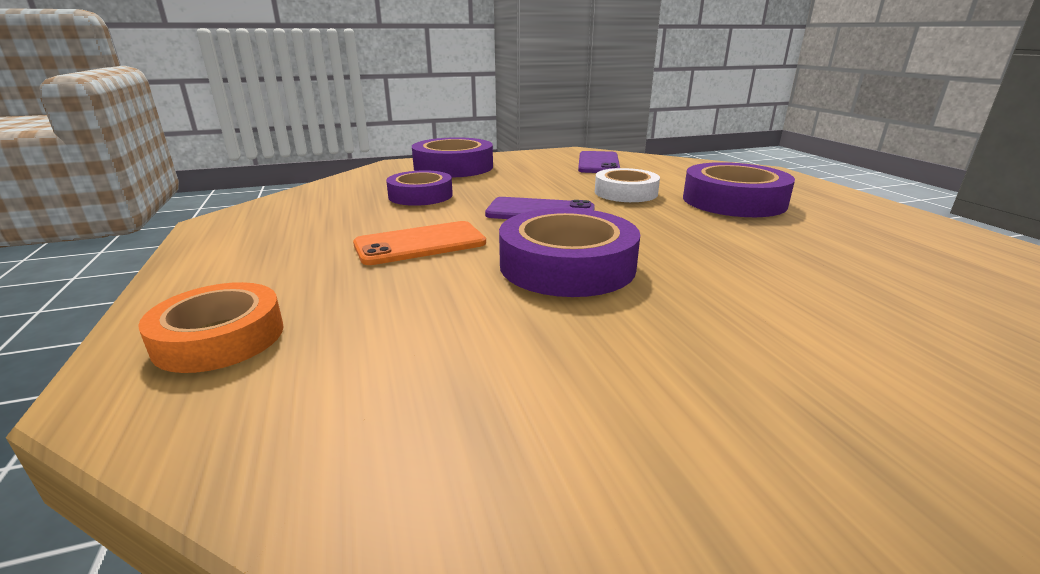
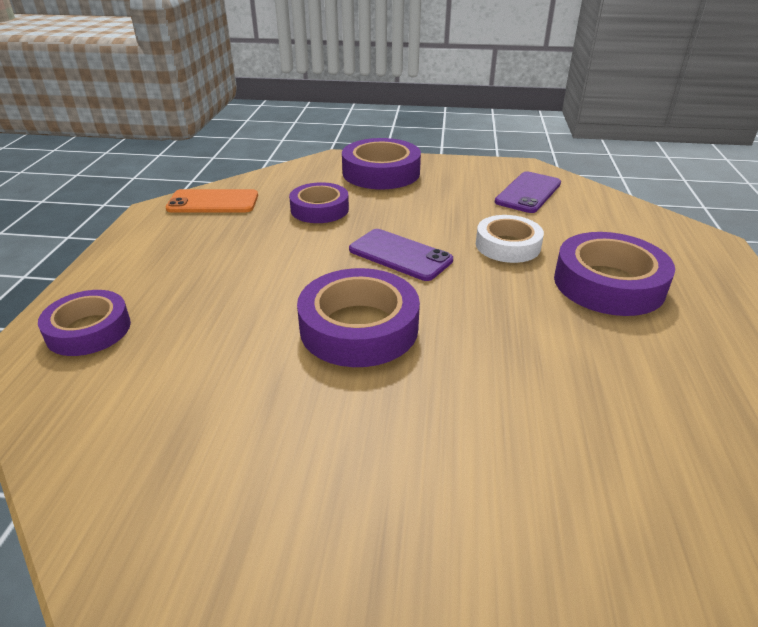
camera: 25 degrees right, 10 degrees up
orange tape [138,282,284,373] -> purple tape [38,290,131,356]
orange phone [353,221,486,265] -> orange phone moved to [166,189,258,213]

